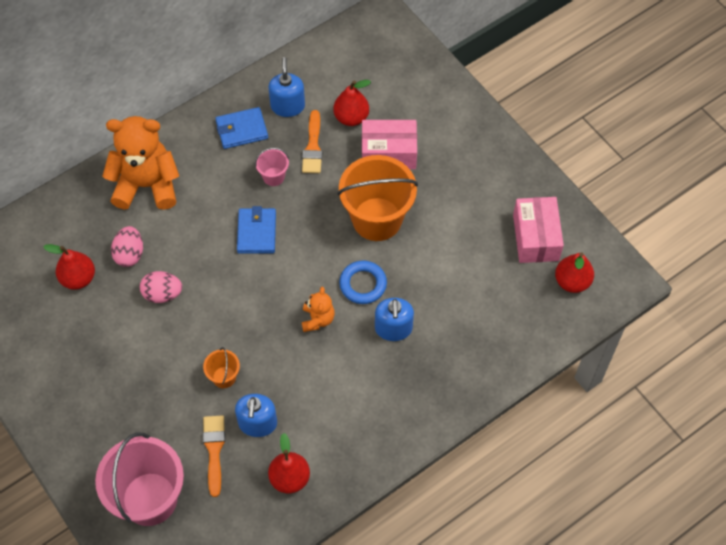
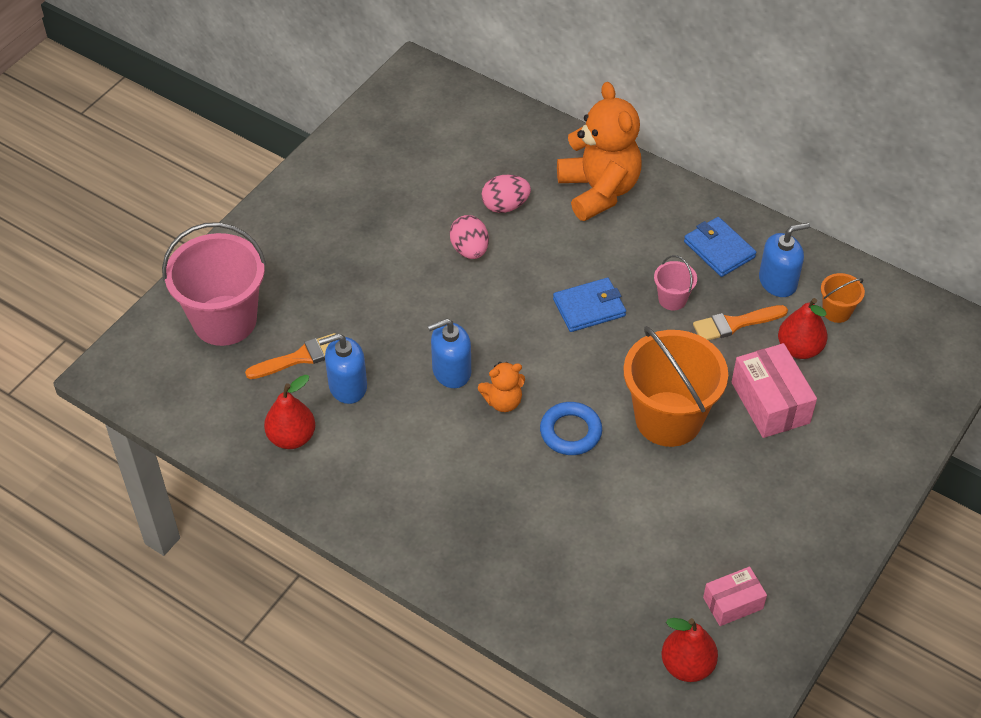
camera: 70 degrees right, 10 degrees down
red pear [44,244,95,290] -> none
orange bucket [203,347,240,388] -> orange bucket moved to [821,273,865,323]
blue soap dispenser [375,298,414,341] -> blue soap dispenser moved to [428,318,471,388]
pink box [513,197,564,263] -> pink box [703,567,767,626], size x0.62

